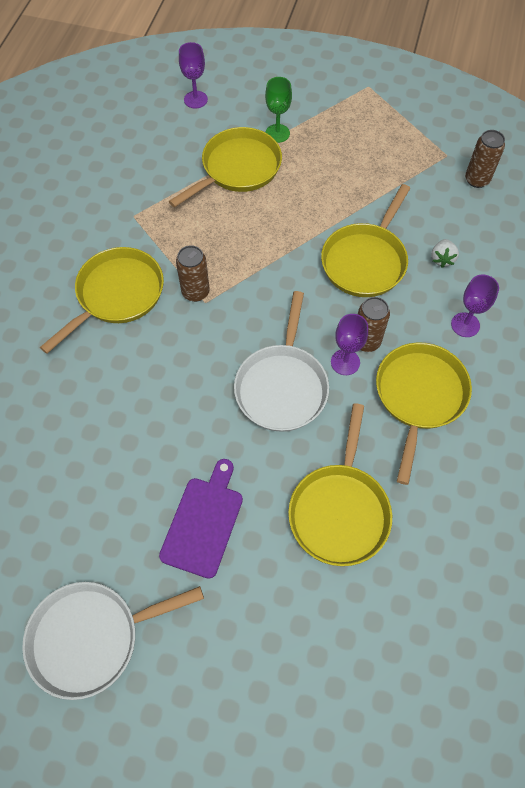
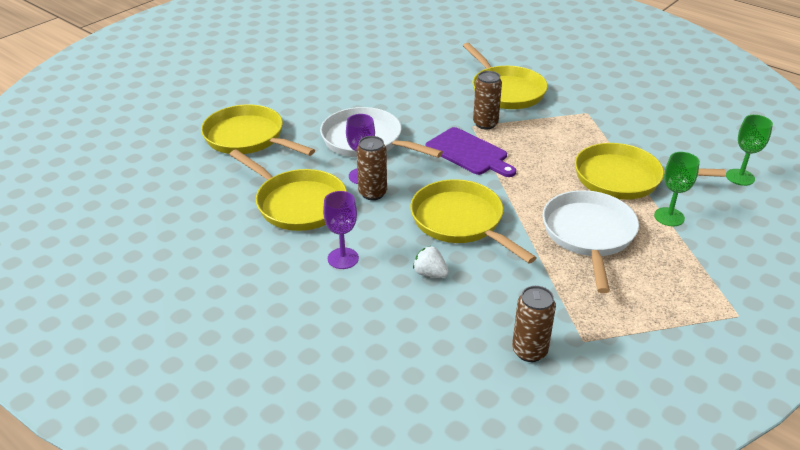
camera: 115 degrees right, 25 degrees down
white pan [22,582,204,700] -> white pan moved to [542,190,639,293]
purple cutting board [159,459,243,579] -> purple cutting board moved to [426,127,516,177]
yellow pan [169,127,282,208] -> yellow pan turned 120 degrees clockwise [575,143,726,200]
purple goblet [179,42,208,108] -> green goblet [726,115,773,186]

